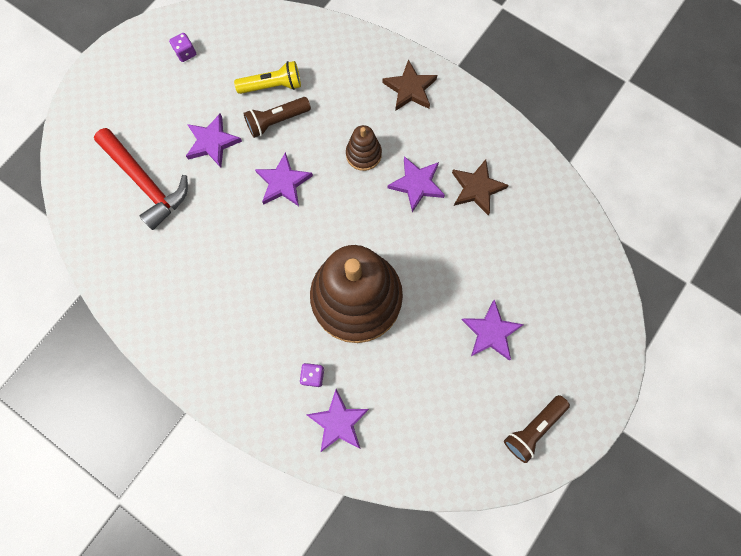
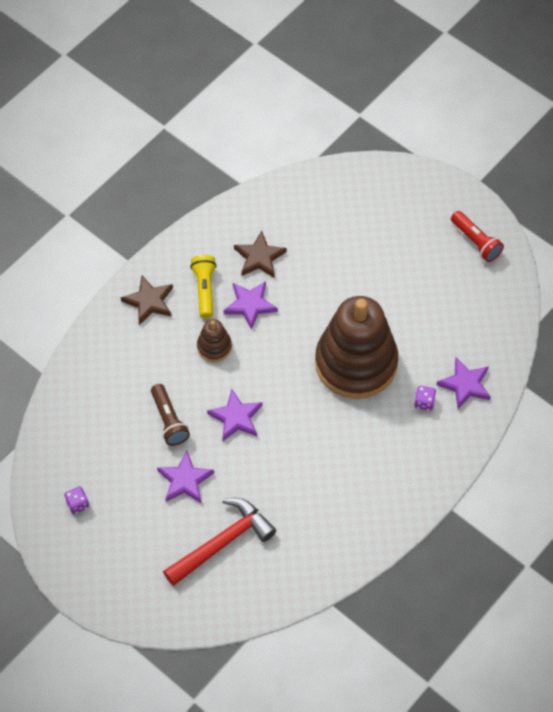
camera: 85 degrees left, 15 degrees down
yellow flashlight [234,61,301,94] -> yellow flashlight moved to [190,255,217,318]
purple star [462,300,524,360] -> none
brown flashlight [504,395,570,463] -> red flashlight [451,211,504,262]

